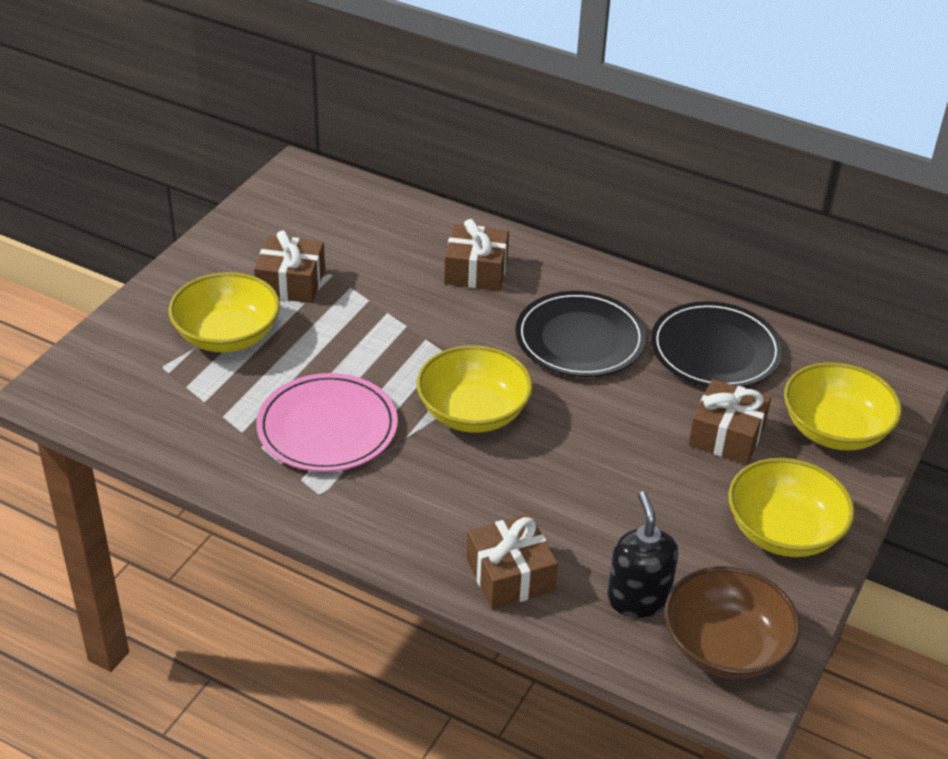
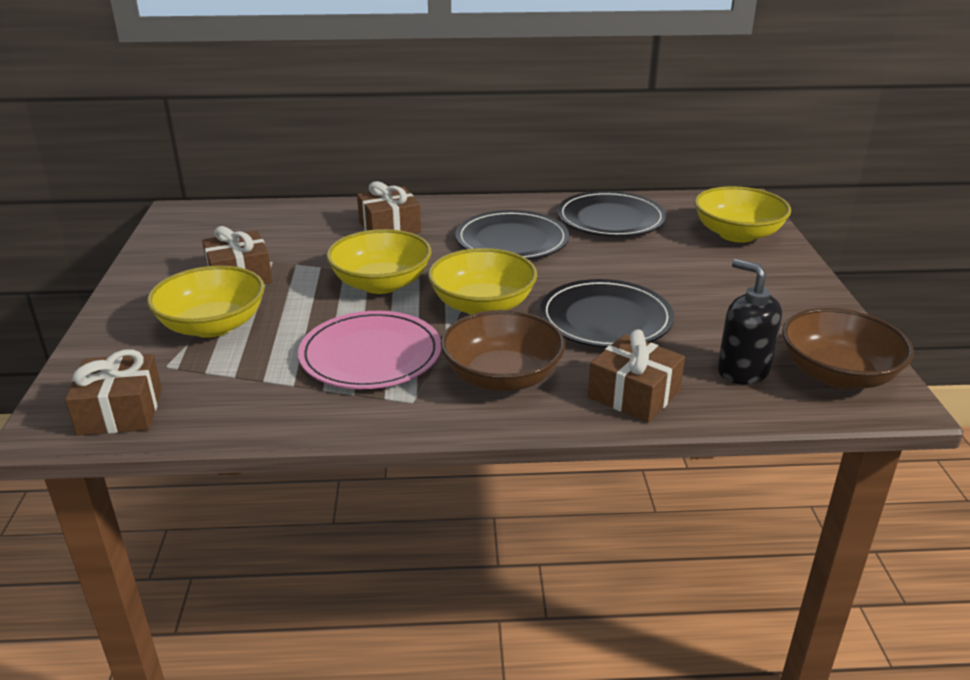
camera: 30 degrees left, 10 degrees down
brown gift [688,379,771,464] -> brown gift moved to [65,349,162,436]
yellow bowl [728,458,855,557] -> yellow bowl moved to [326,229,431,294]
none -> brown bowl [441,310,565,392]
none -> black plate [540,279,674,348]

